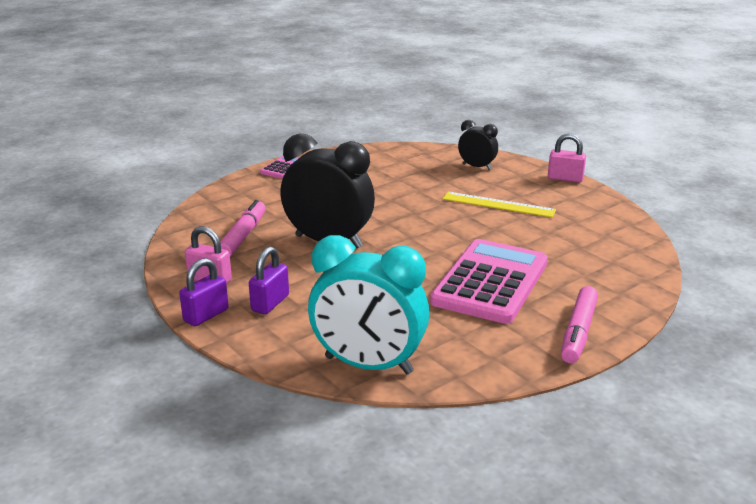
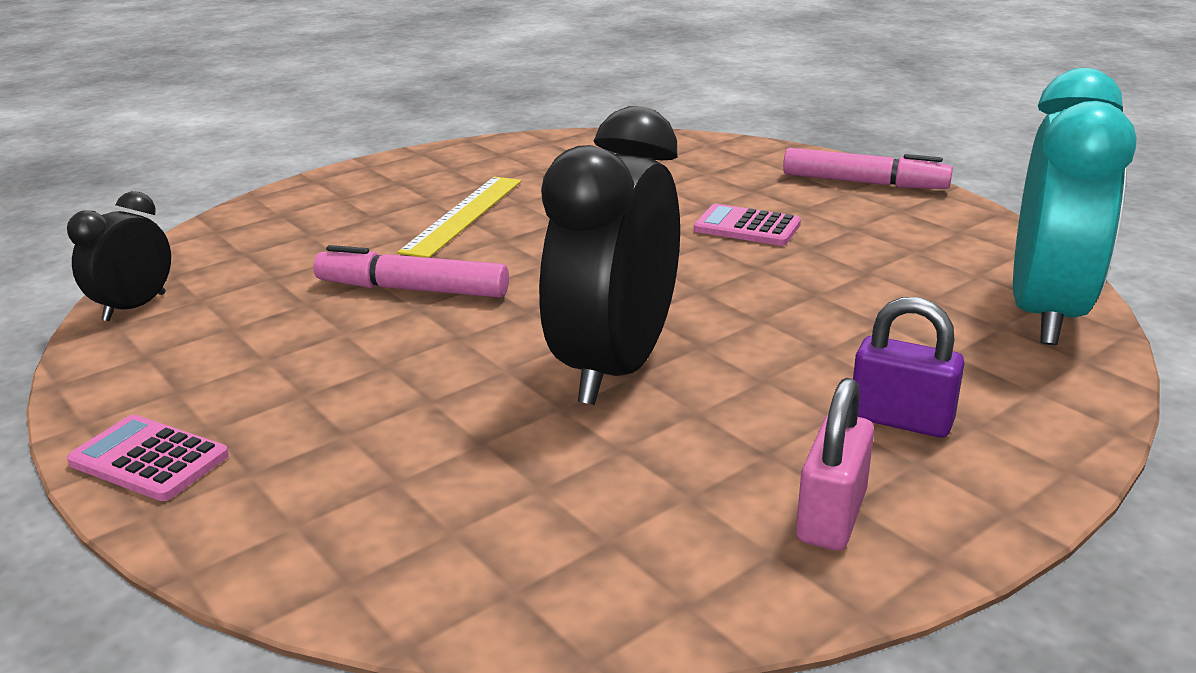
camera: 90 degrees left, 0 degrees up
purple padlock [179,258,229,326] -> none
pink marker [220,200,266,257] -> pink marker moved to [313,245,509,298]
pink calculator [430,239,548,324] -> pink calculator [694,204,801,246], size x0.45
black clock [458,120,498,170] -> black clock moved to [67,191,171,321]
pink padlock [548,133,586,183] -> none

